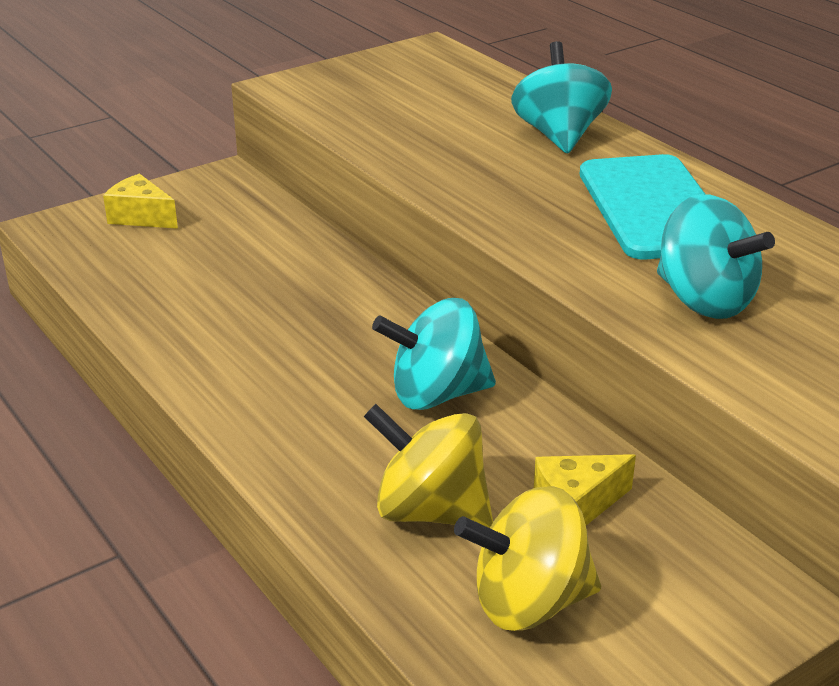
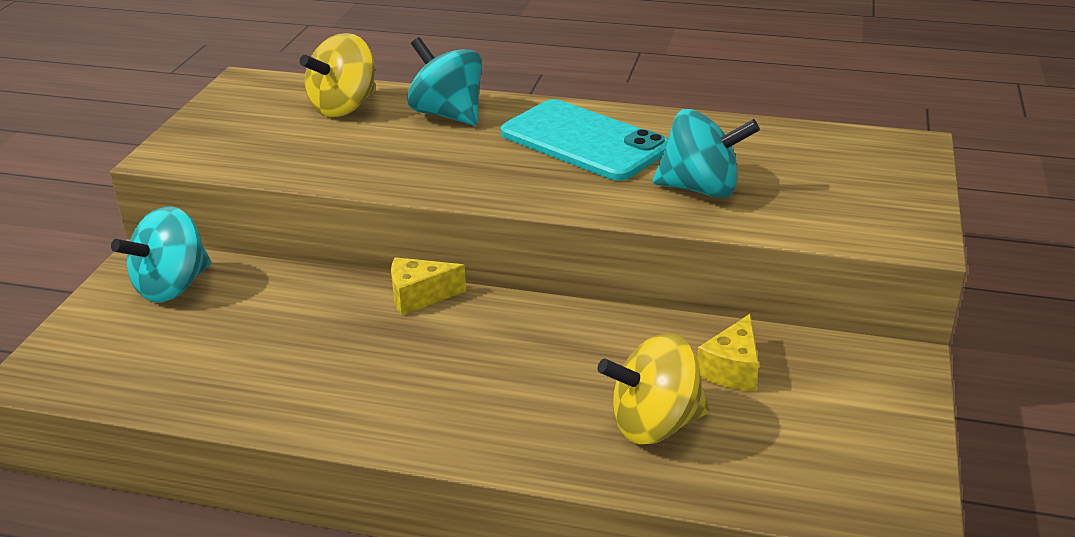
camera: 40 degrees left, 0 degrees up
yellow cheese [103,174,178,229] -> yellow cheese moved to [391,257,466,315]
turquoise spinning top [372,298,496,410] -> turquoise spinning top moved to [111,206,211,303]
yellow spinning top [454,486,601,631] -> yellow spinning top moved to [299,33,376,117]

